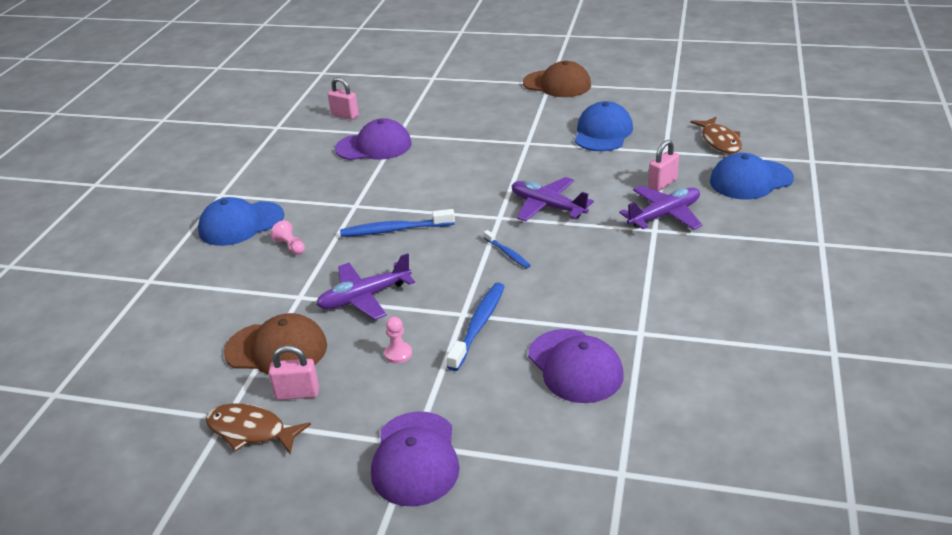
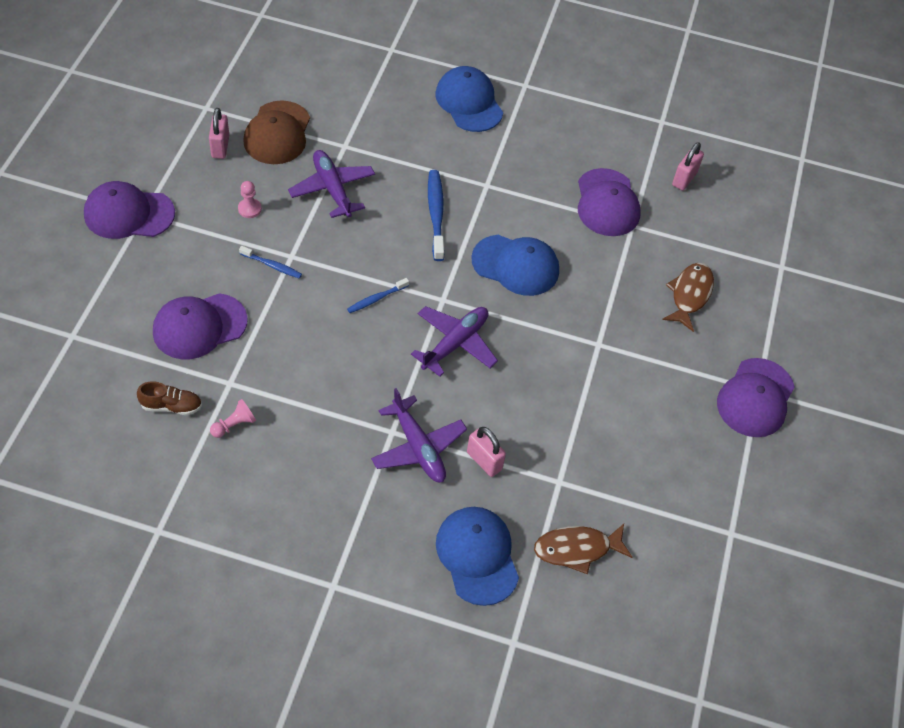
camera: 85 degrees right, 20 degrees up
brown fish [206,403,311,454] -> brown fish moved to [662,263,714,332]
pink pawn [270,220,305,255] -> pink pawn moved to [210,399,256,438]
blue toothbrush [447,283,505,371] -> blue toothbrush [239,246,302,279], size x0.58
brown cap [523,61,591,97] -> purple cap [717,358,795,437]
blue cap [575,101,633,151] -> blue cap moved to [471,235,559,296]
none -> brown shoe [137,381,202,415]

